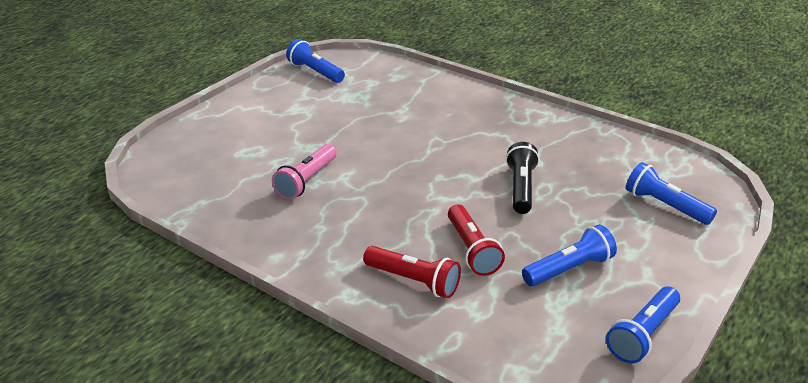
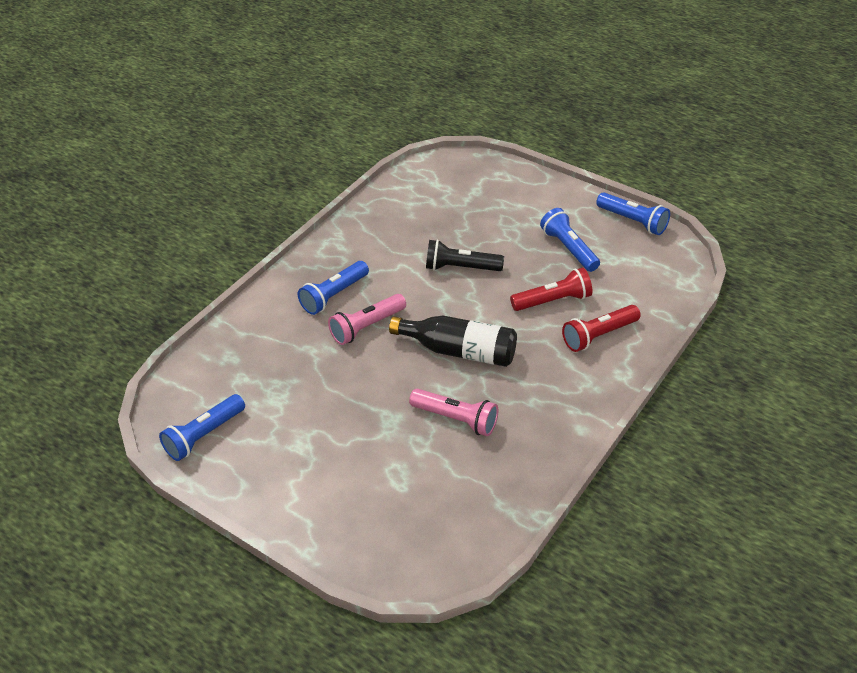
camera: 90 degrees left, 10 degrees up
red flashlight [363,246,461,299] -> red flashlight turned 150 degrees counterclockwise [562,305,641,352]
blue flashlight [626,162,717,225] -> blue flashlight moved to [298,261,369,315]
none -> pink flashlight [328,294,406,345]
none -> black bottle [389,316,517,367]

